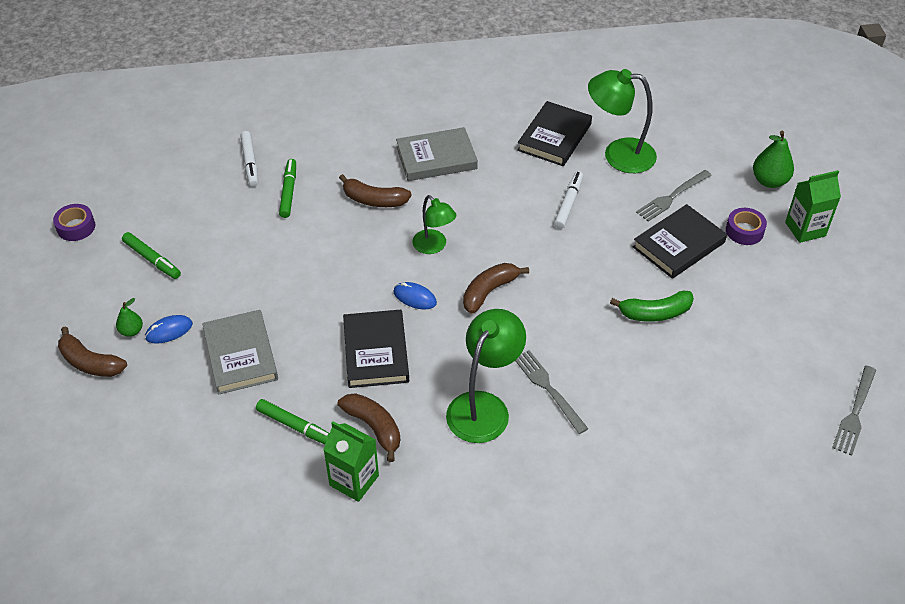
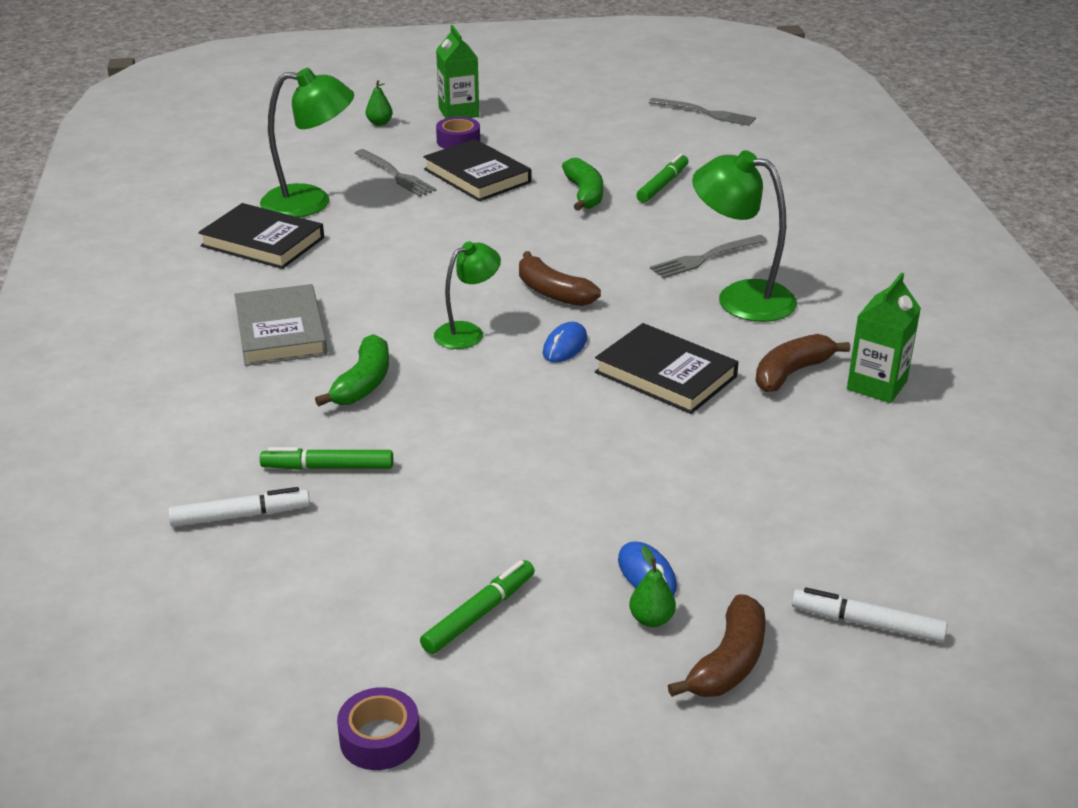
camera: 90 degrees left, 15 degrees down
grey book [202,310,278,395] -> none
green marker [256,399,330,444] -> green marker moved to [637,153,688,203]
brown banana [339,174,412,207] -> green banana [315,334,389,406]
black book [343,310,409,388] -> black book turned 45 degrees clockwise [595,323,738,414]
white marker [554,171,583,229] -> white marker moved to [792,587,948,642]
green lamp [588,69,657,173] -> green lamp turned 105 degrees counterclockwise [260,68,354,217]
green pear [753,131,794,188] -> green pear [366,80,393,126], size x0.58

